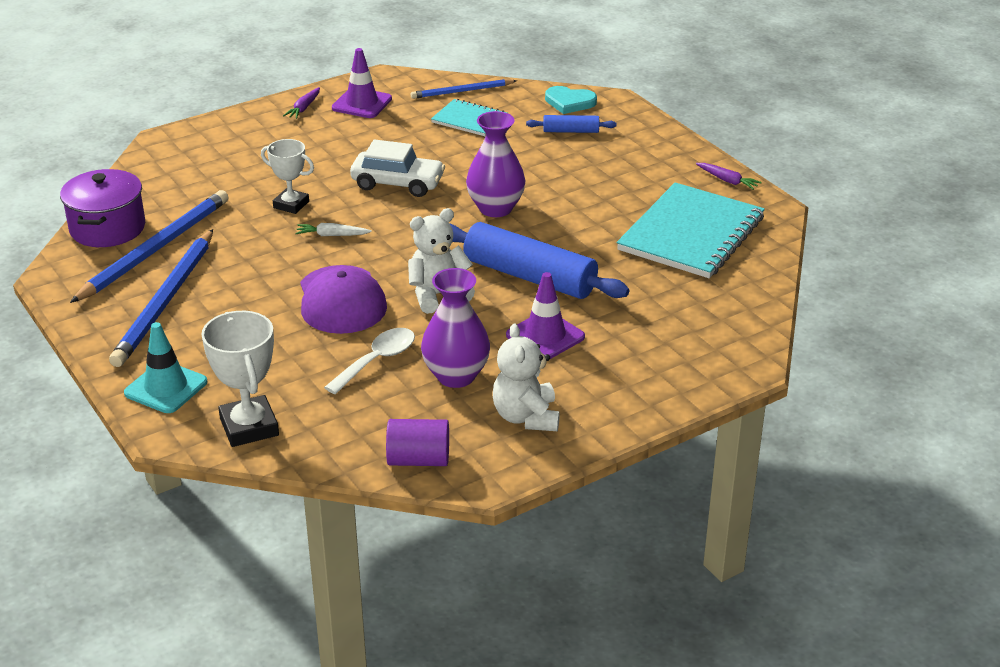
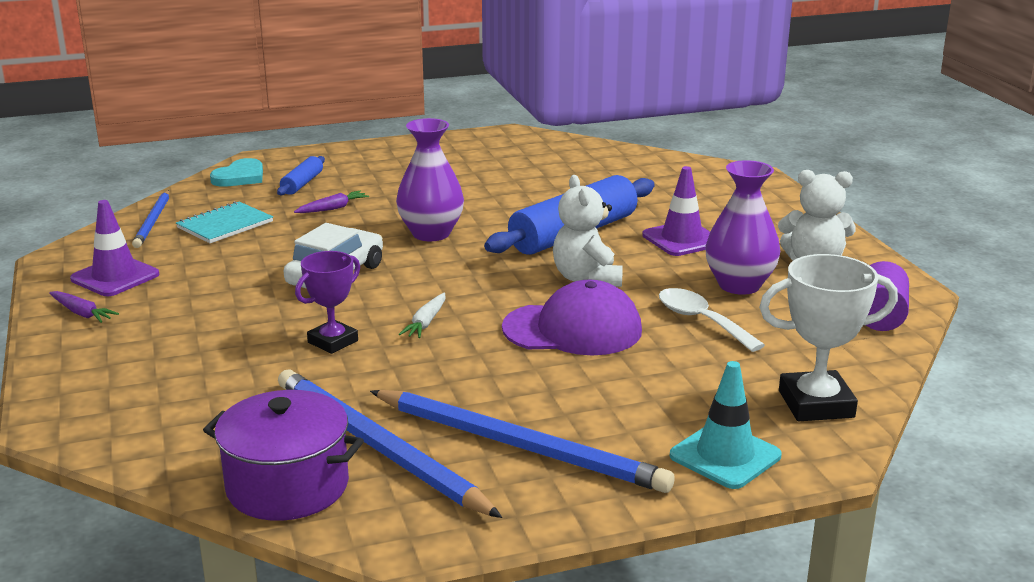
camera: 75 degrees left, 10 degrees down
white trophy [261,139,314,214] -> purple trophy [295,251,360,354]
turquoise notebook [617,182,765,278] -> none
purple carrot [696,163,762,190] -> purple carrot moved to [294,191,369,213]

